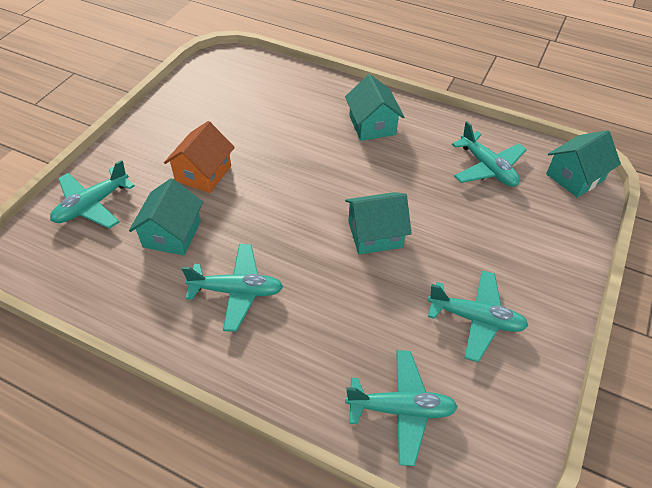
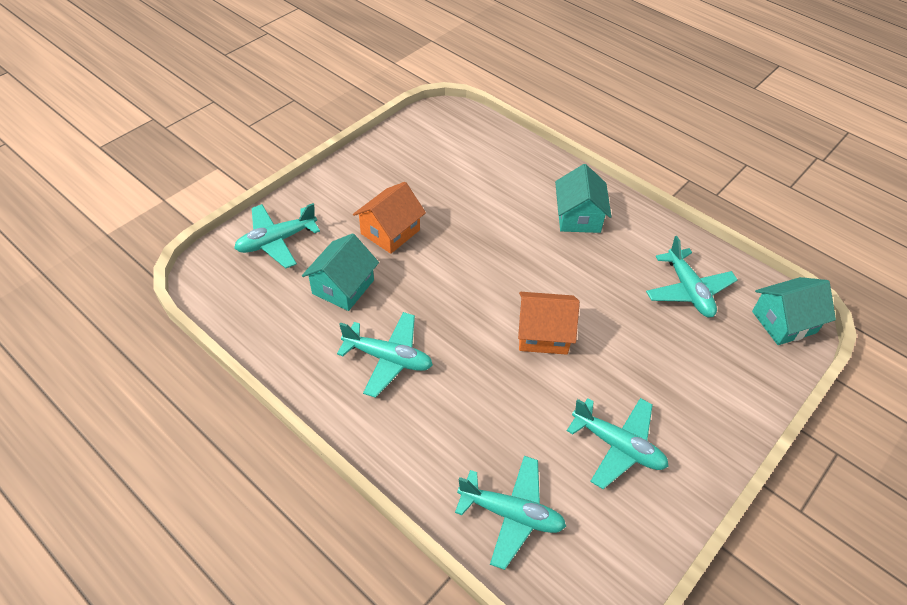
camera: 15 degrees right, 0 degrees up
turquoise house [345,192,412,255] -> orange house [518,292,580,355]

